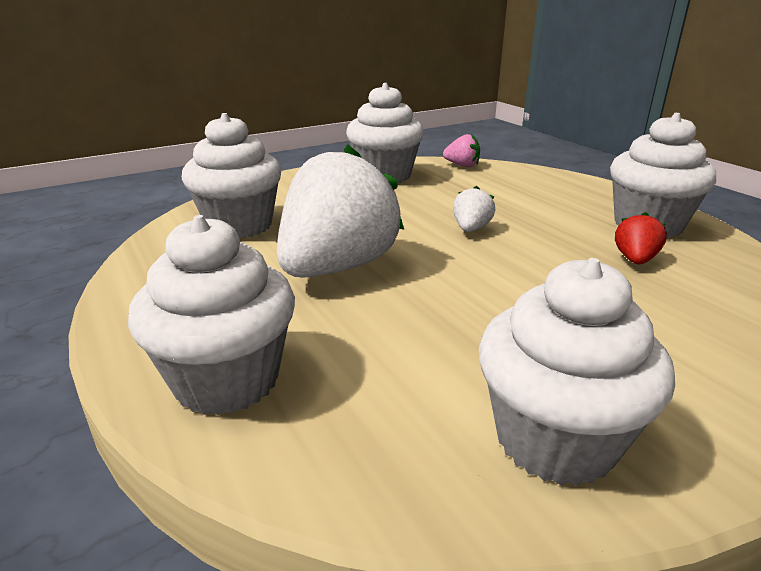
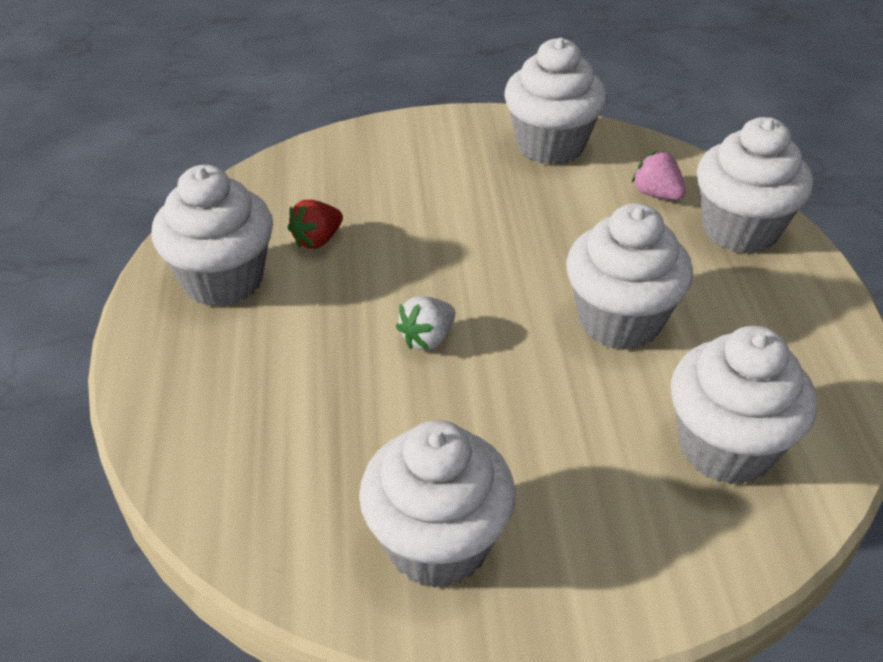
camera: 155 degrees left, 15 degrees up
white strawberry [277,144,404,278] -> white cupcake [566,203,693,350]
pink strawberry [443,134,480,167] -> pink strawberry moved to [632,151,686,200]

